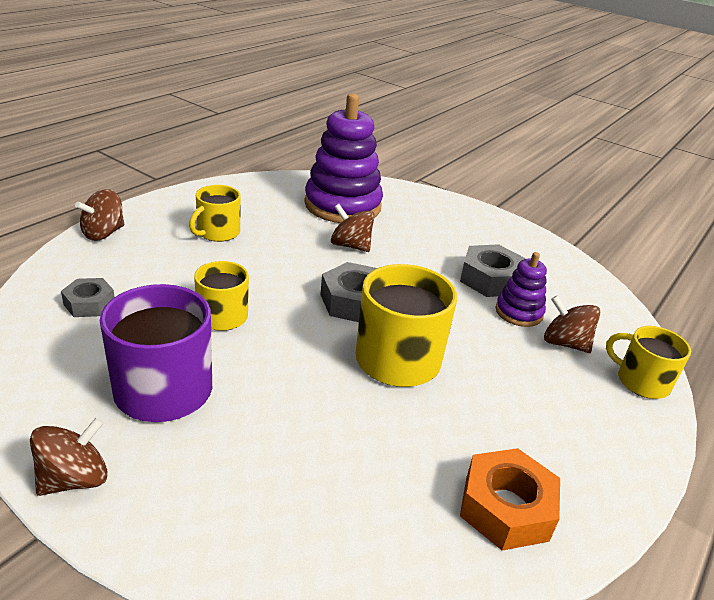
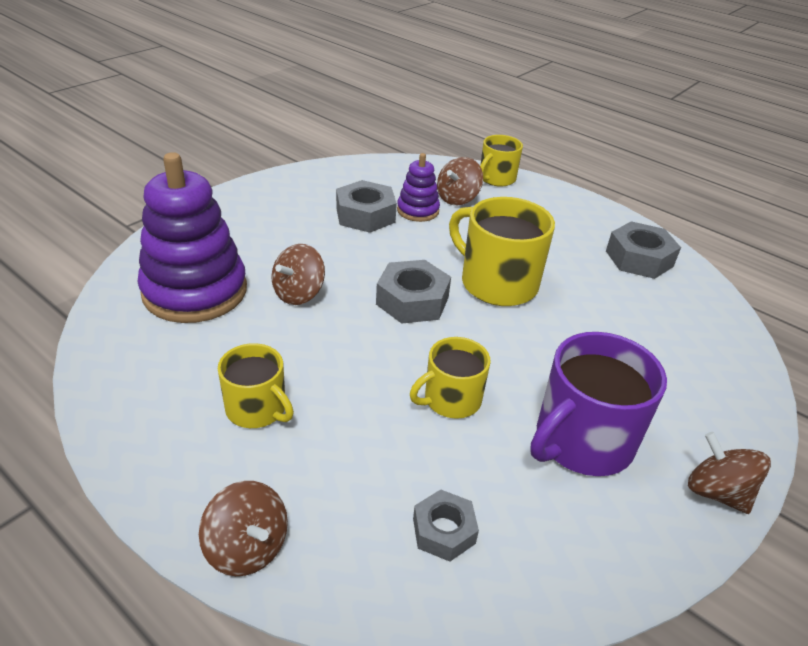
camera: 85 degrees left, 5 degrees up
orange nut [460,448,560,551] -> grey nut [606,221,681,279]

